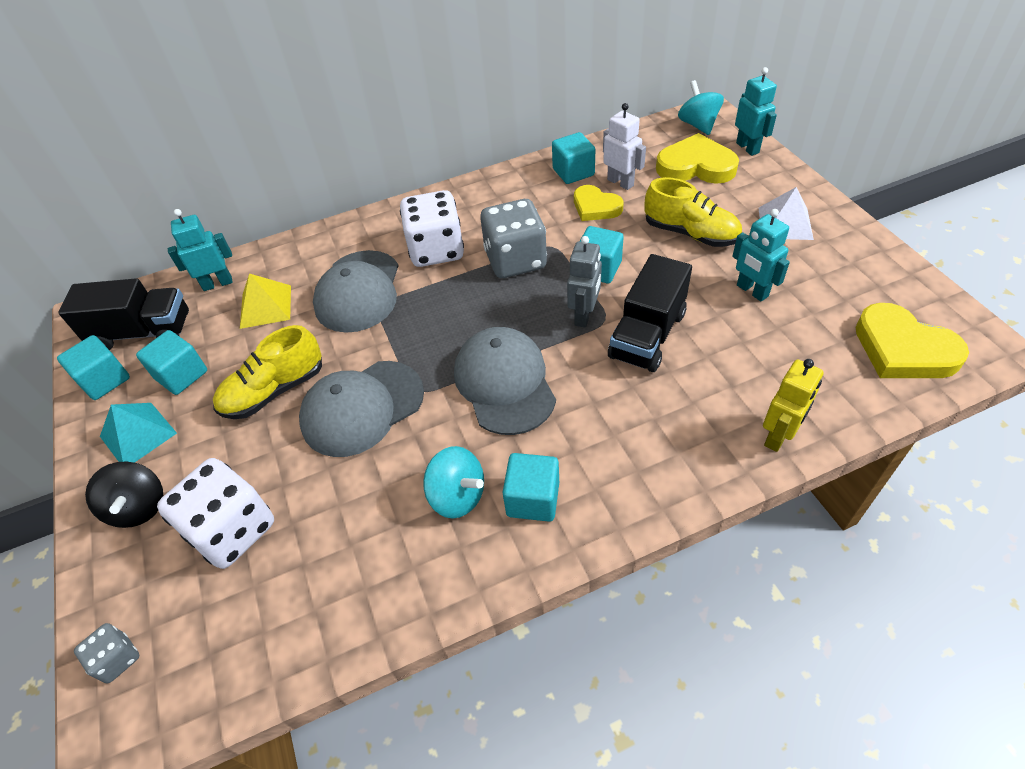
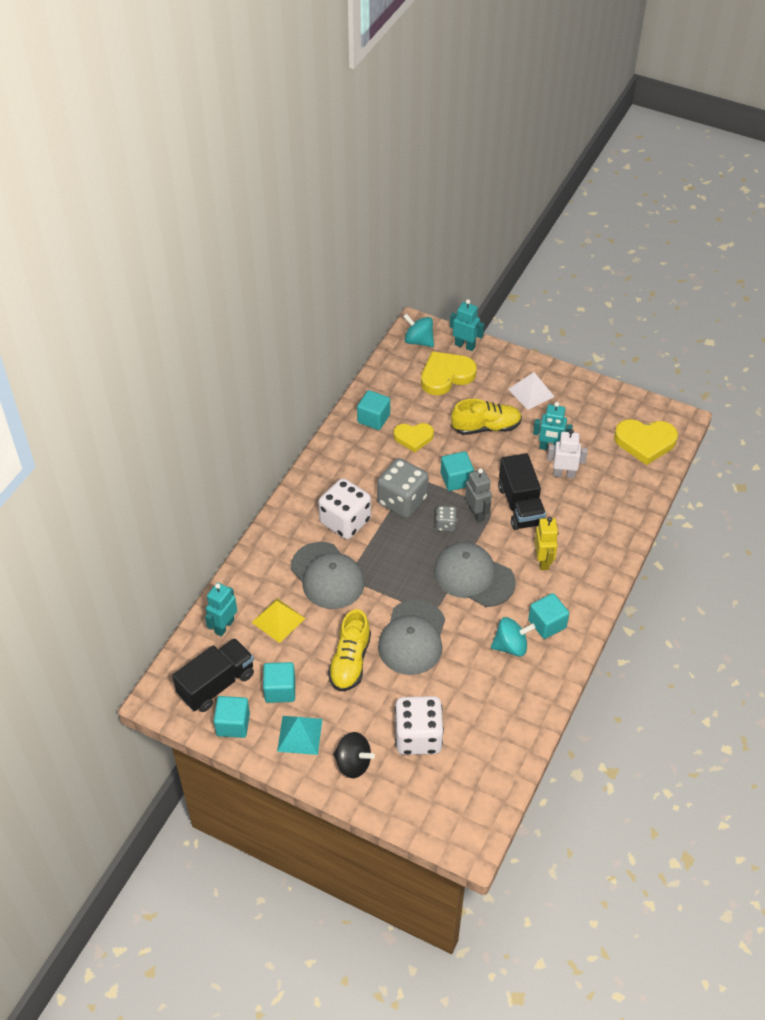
camera: 45 degrees left, 0 degrees up
grey dice [74,623,139,683] -> grey dice moved to [436,506,457,532]
white robot [603,103,646,190] -> white robot moved to [547,429,588,478]
yellow robot [763,359,824,452] -> yellow robot moved to [534,517,558,570]

